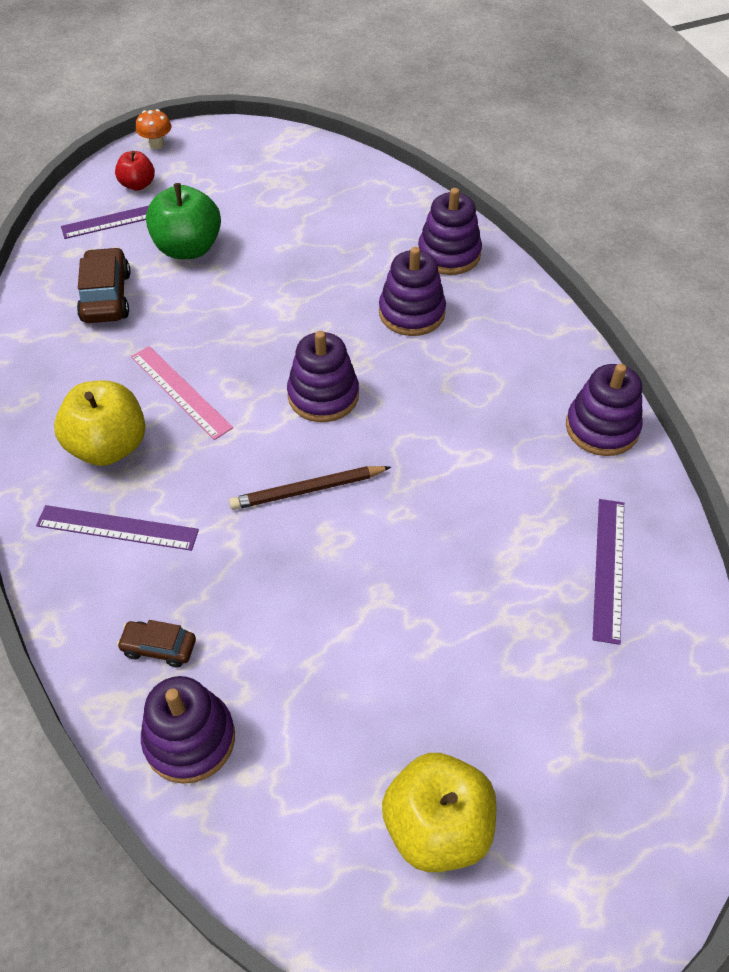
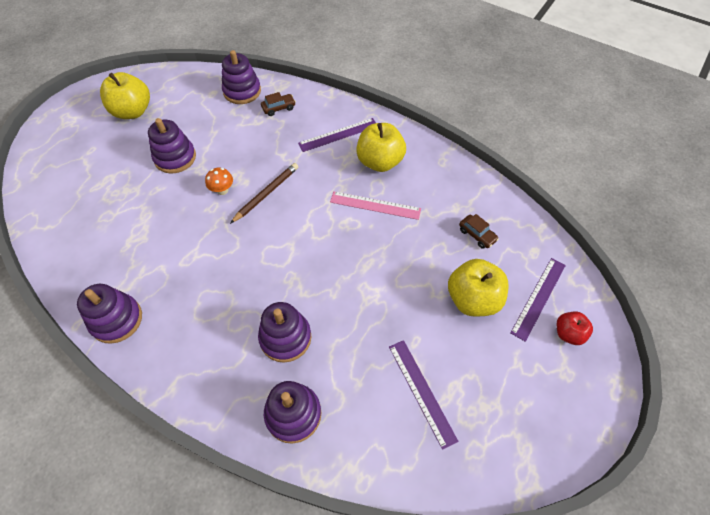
camera: 145 degrees right, 5 degrees up
brown car [77,247,131,323] -> brown car [459,214,499,249], size x0.59
orange mushroom [136,109,171,149] -> orange mushroom moved to [205,167,233,195]
green apple [146,183,221,259] -> yellow apple [448,259,508,317]
purple stacking toy [287,331,359,422] -> purple stacking toy moved to [148,118,196,173]
purple ruler [593,499,624,645] -> purple ruler moved to [389,340,458,450]

